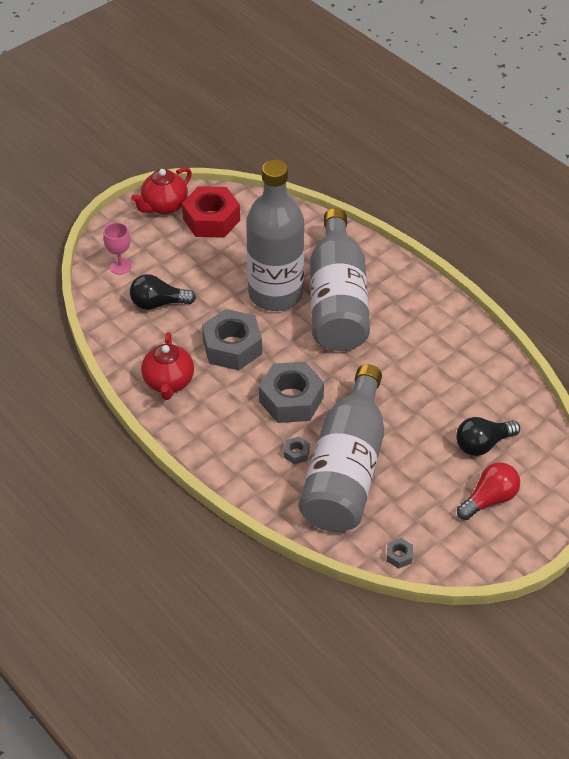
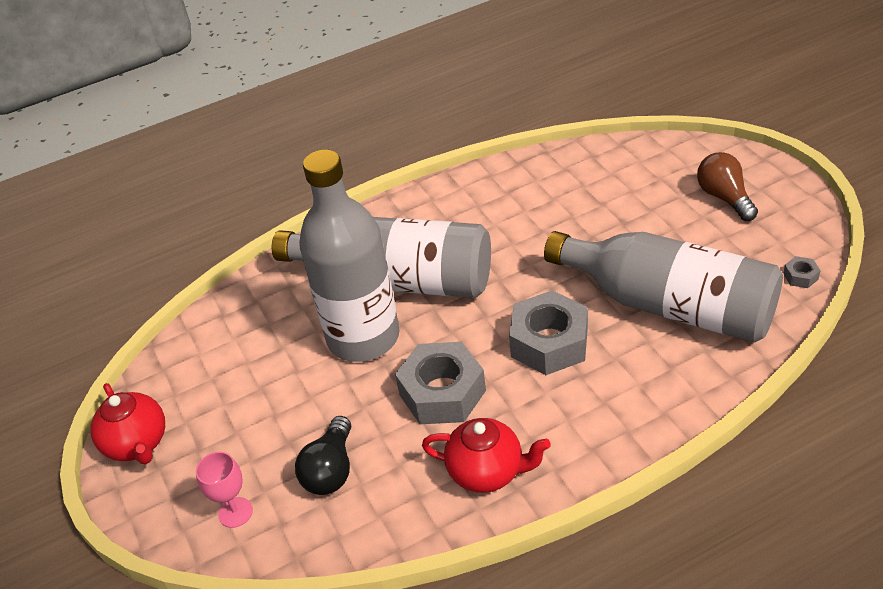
camera: 70 degrees left, 5 degrees down
red nut [182,186,240,238] -> none
grey nut [284,437,310,464] -> none
black light bulb [456,417,520,456] -> none
red light bulb [457,462,520,520] -> brown light bulb [697,152,758,221]

